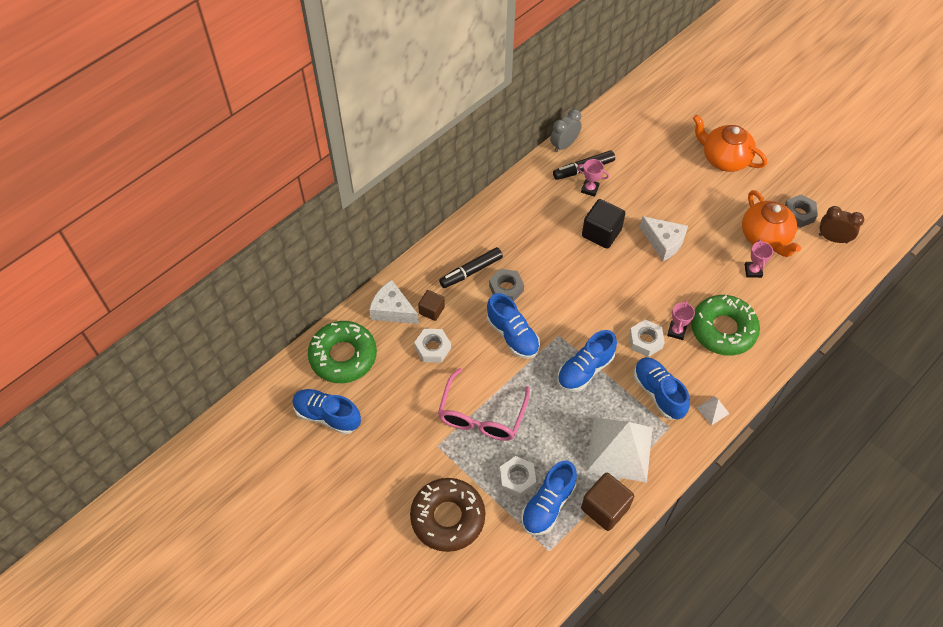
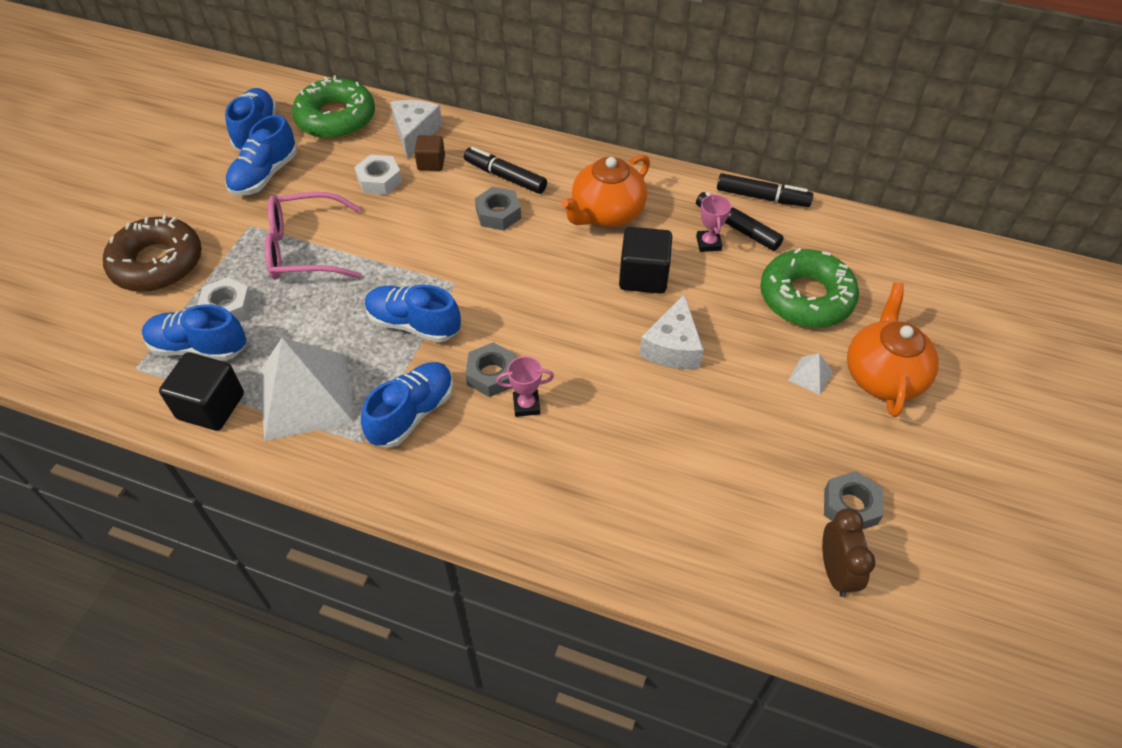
camera: 65 degrees right, 5 degrees down
blue shoe [487,293,540,359] -> blue shoe moved to [225,115,297,196]
grey clock [550,109,582,153] -> black marker [717,173,813,207]
brown cube [581,473,634,531] -> black cube [159,352,244,431]
white nut [629,320,665,357] -> grey nut [466,342,516,397]
green donut [691,295,760,356] -> green donut moved to [760,248,859,328]
white pyramid [696,396,729,425] -> white pyramid moved to [788,353,833,395]
orange teapot [742,190,801,257] -> orange teapot moved to [561,155,650,227]
pink trophy [745,239,773,278] -> none

